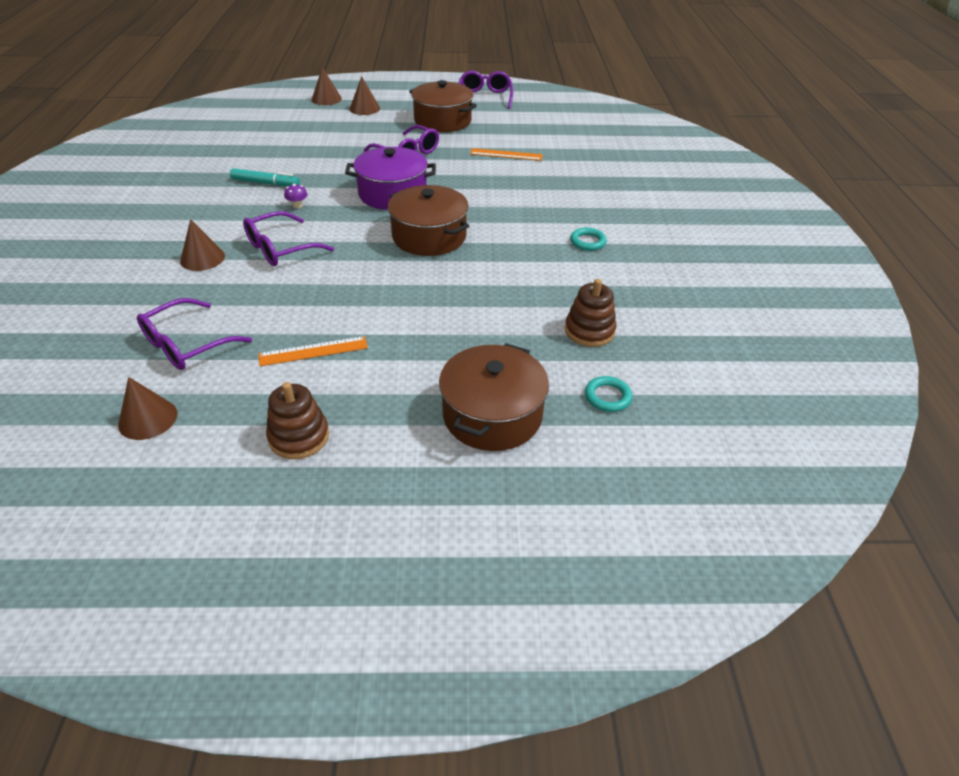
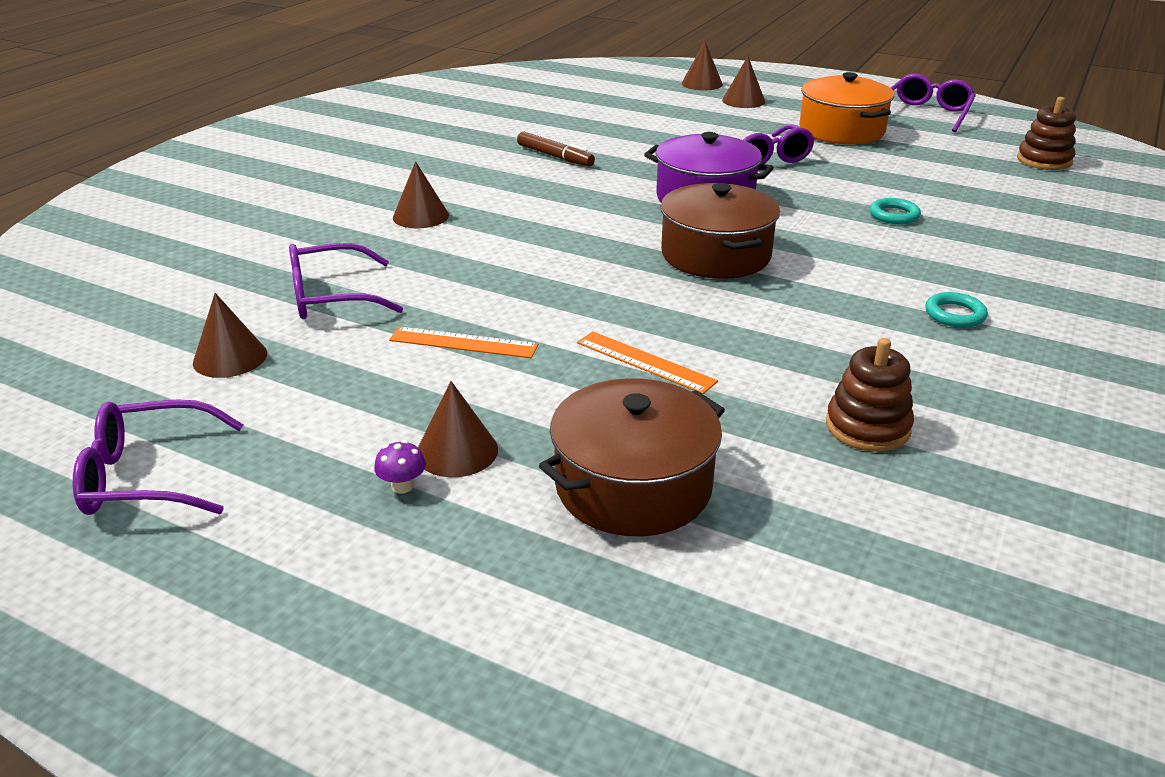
camera: 30 degrees right, 10 degrees down
turquoise marker [230,168,300,186] -> brown marker [517,132,595,167]
purple glasses [243,211,334,266] -> purple glasses moved to [73,399,244,515]
brown stacking toy [266,382,329,459] -> brown stacking toy moved to [1017,97,1076,170]
purple mushroom [284,184,308,208] -> purple mushroom moved to [374,440,426,493]
brown pot [409,80,477,132] -> orange pot [799,72,894,144]
orange ruler [470,148,543,161] -> orange ruler moved to [577,331,718,394]
turquoise ring [585,376,633,412] -> turquoise ring moved to [870,198,921,224]
none -> brown cone [418,381,498,477]

